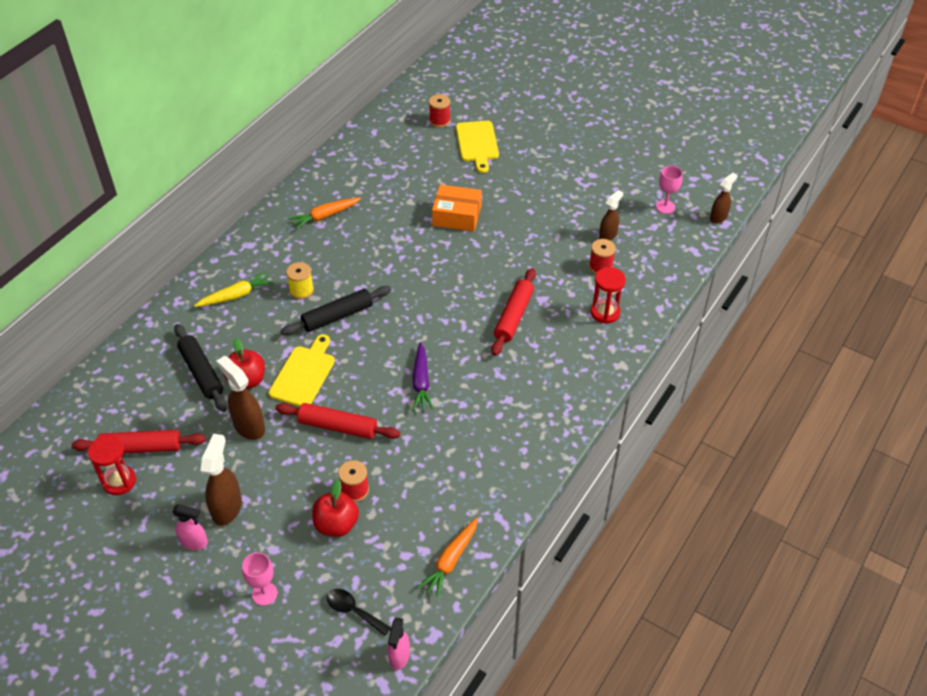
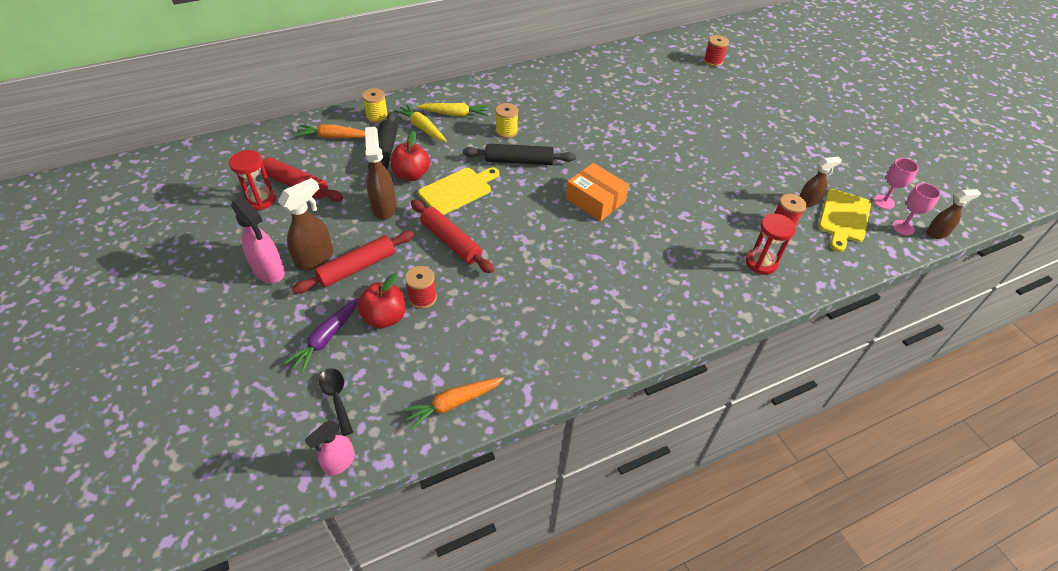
camera: 30 degrees right, 0 degrees up
pink spray bottle [172,504,208,550] -> pink spray bottle [231,196,285,283], size x1.53
pink goblet [242,552,277,606] -> pink goblet moved to [892,183,941,235]
orange carrot [289,197,361,230] -> orange carrot moved to [295,124,365,138]
purple carrot [412,342,434,411] -> purple carrot moved to [284,298,359,373]
orange box [432,185,482,232] -> orange box moved to [566,163,629,221]
yellow cutting board [456,121,499,173] -> yellow cutting board moved to [819,189,871,252]
red rolling pin [491,268,536,356] -> red rolling pin moved to [292,231,414,294]
none -> yellow spool [362,88,388,123]
none -> yellow carrot [394,104,447,142]

